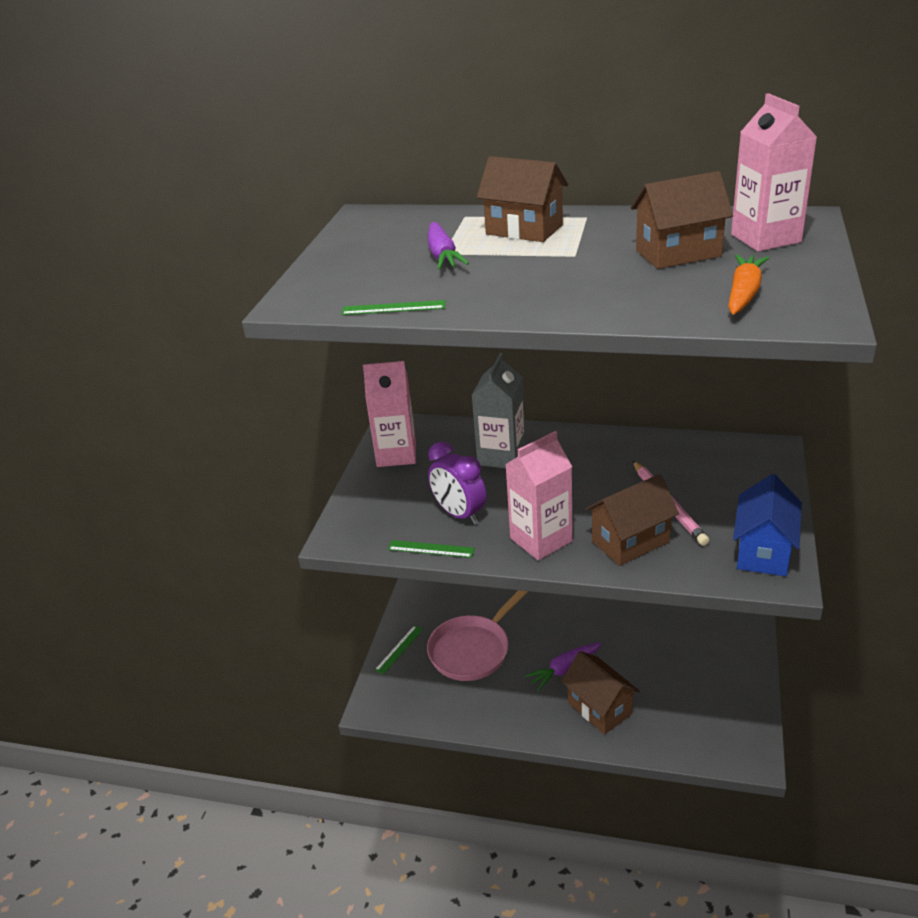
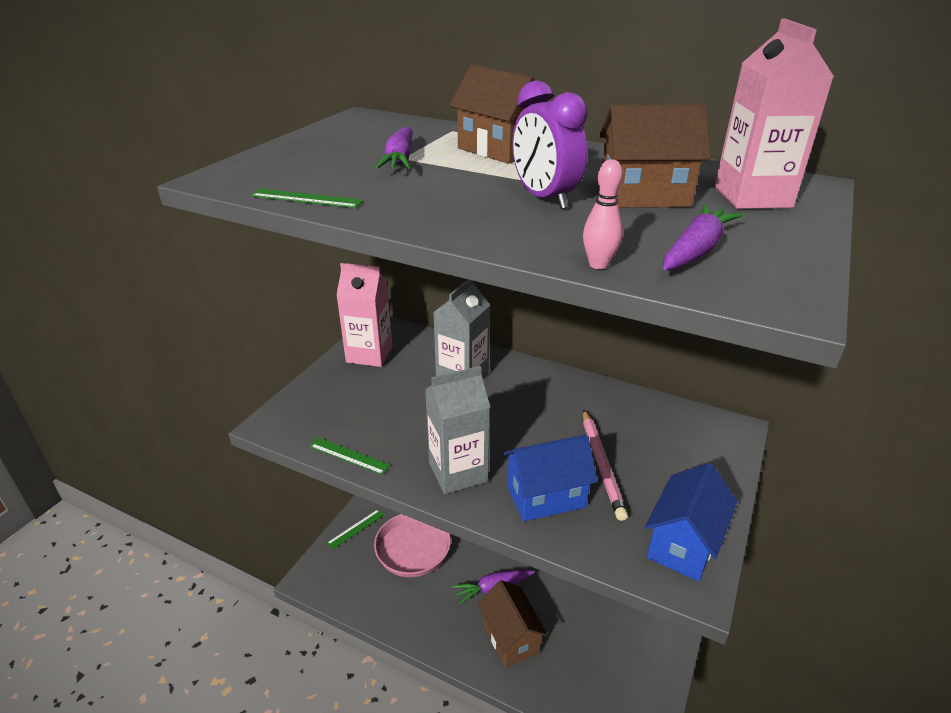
camera: 10 degrees right, 0 degrees up
purple clock [428,441,486,525] -> purple clock moved to [512,80,588,209]
pink carton [505,431,573,560] -> grey carton [425,366,490,494]
brown house [585,474,679,566] -> blue house [503,434,598,522]
orange carrot [728,254,769,315] -> purple carrot [663,205,743,270]
none -> pink bowling pin [583,159,623,269]

